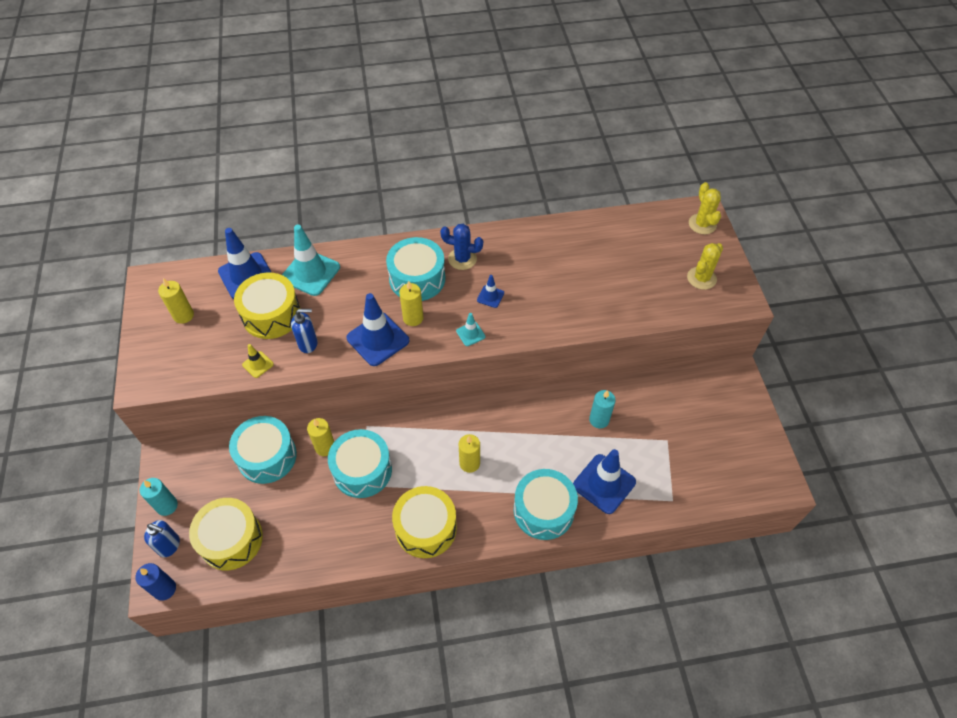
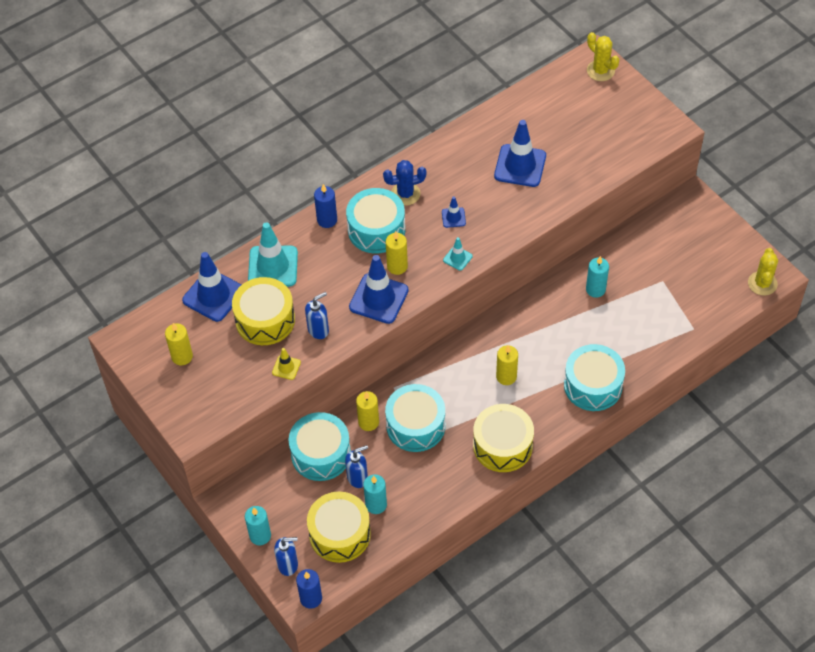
camera: 25 degrees left, 0 degrees up
blue traffic cone [573,449,636,514] -> blue traffic cone moved to [494,120,546,187]
yellow cactus [687,243,723,290] -> yellow cactus moved to [748,248,778,296]
none -> blue candle [314,184,337,228]
none -> blue soap dispenser [345,445,368,488]
none -> turquoise candle [363,474,387,514]

